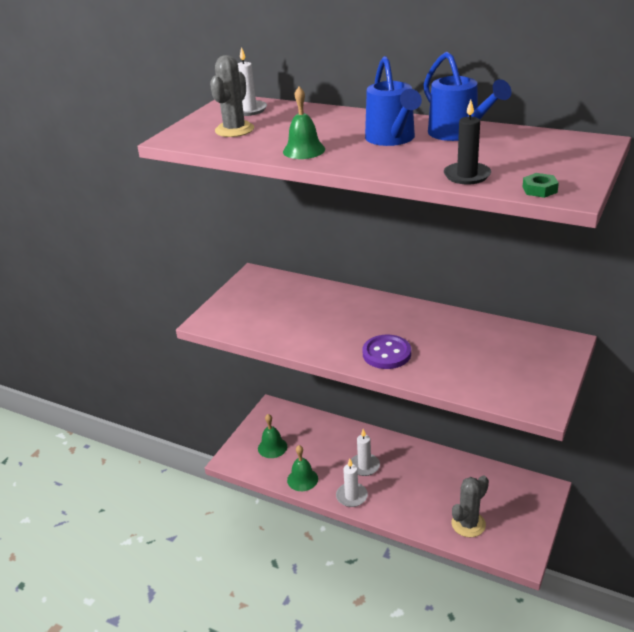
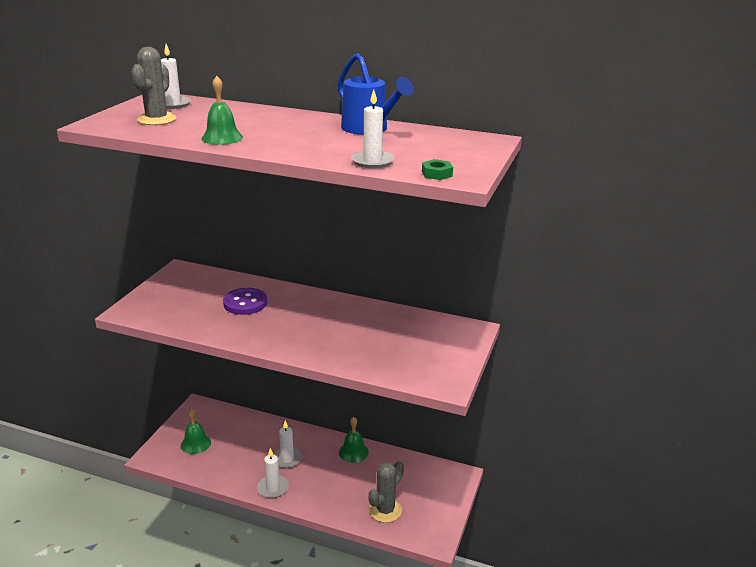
camera: 10 degrees left, 5 degrees down
green bell [287,445,318,491] -> green bell moved to [339,417,369,463]
purple button [363,335,411,369] -> purple button moved to [223,288,267,315]
blue watering can [365,56,422,146] -> none
black candle [444,99,491,184] -> white candle [351,89,395,169]

